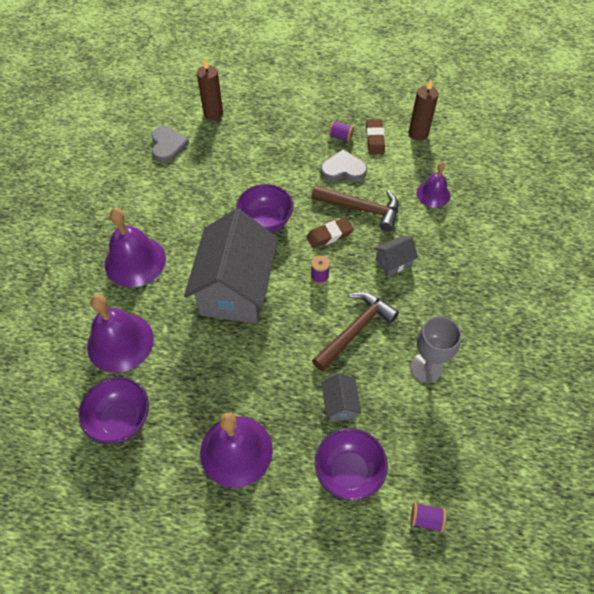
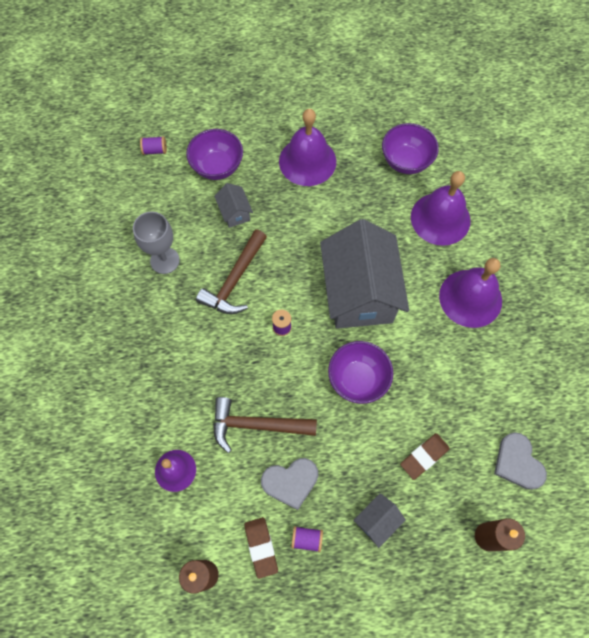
camera: 165 degrees right, 10 degrees up
brown eraser [306,218,354,248] -> brown eraser moved to [400,433,450,480]
grey house [374,236,418,276] -> grey house moved to [353,493,406,548]

